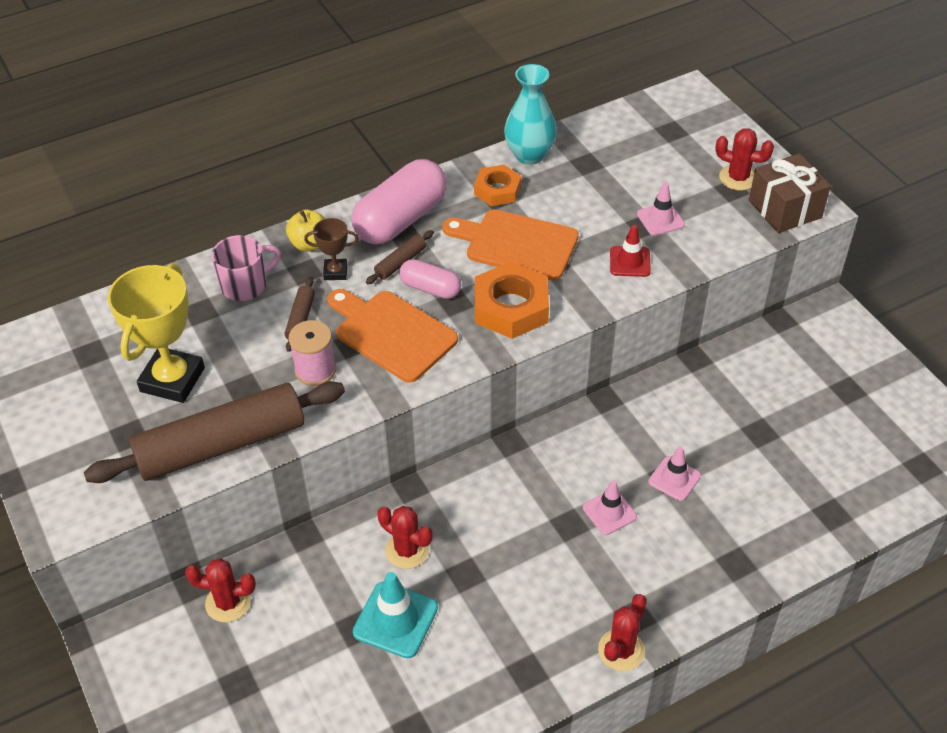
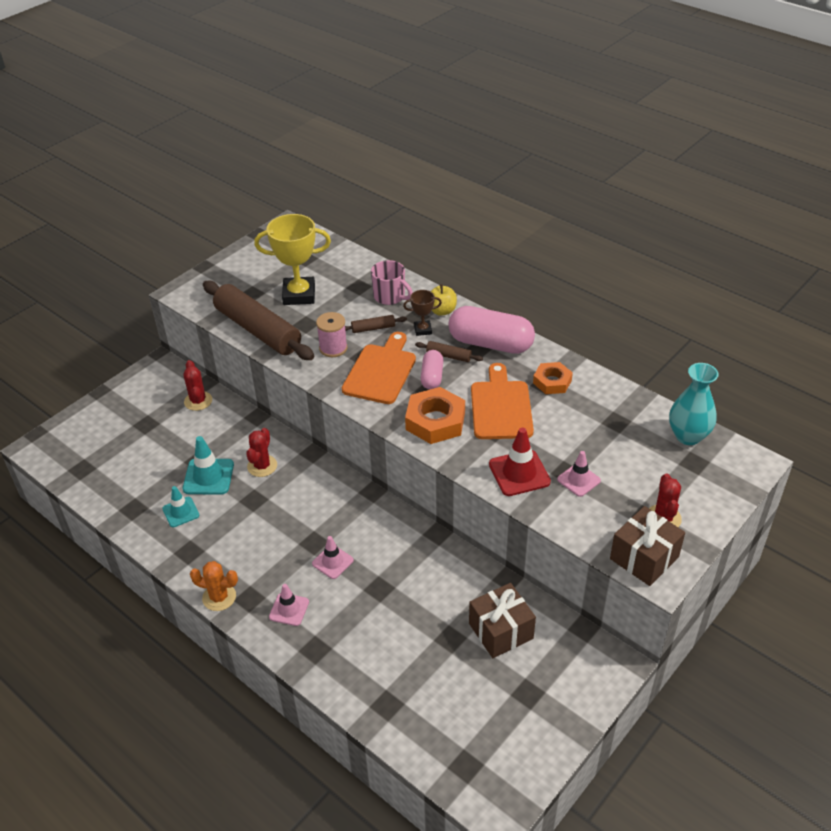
camera: 70 degrees right, 5 degrees down
brown trophy [304,218,359,280] -> brown trophy turned 75 degrees counterclockwise [403,290,442,336]
turquoise vase [504,64,557,165] -> turquoise vase moved to [669,363,719,445]
red cactus [598,594,647,671] -> orange cactus [190,561,238,611]
red traffic cone [610,225,651,277] -> red traffic cone [489,428,551,496], size x1.54
pink traffic cone [648,447,701,501] -> pink traffic cone moved to [269,584,309,626]
none -> turquoise traffic cone [162,486,200,527]
none -> brown gift [469,583,536,658]

